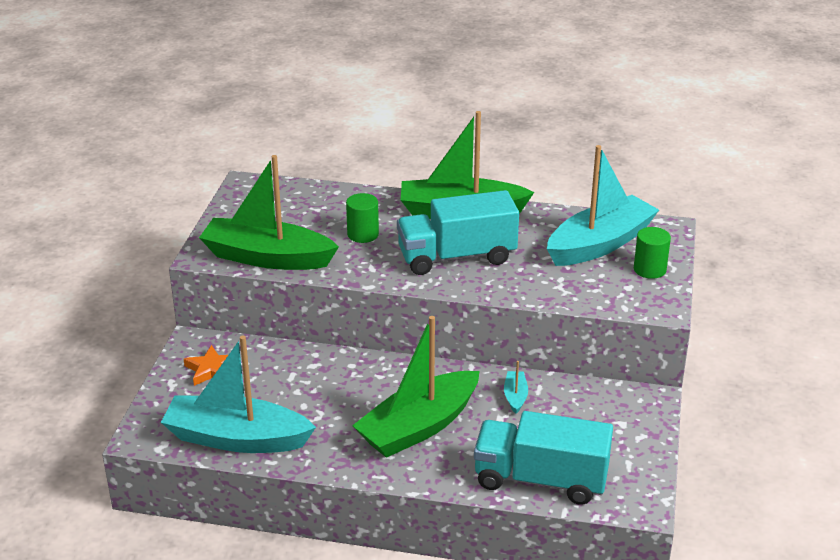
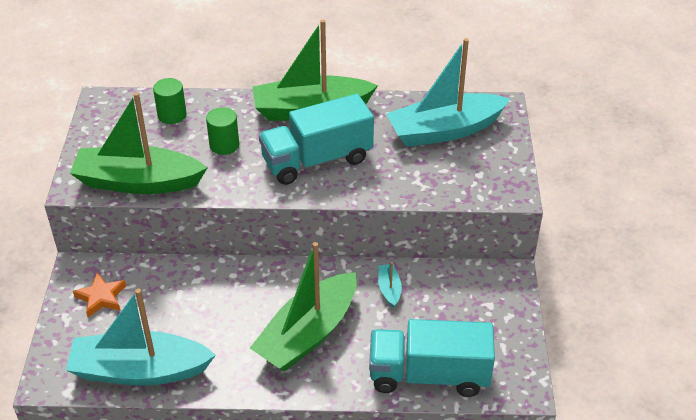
camera: 10 degrees left, 10 degrees up
turquoise boat [547,145,659,266] -> turquoise boat turned 150 degrees counterclockwise [386,38,510,147]
green cylinder [634,227,671,279] -> green cylinder moved to [153,78,187,124]

